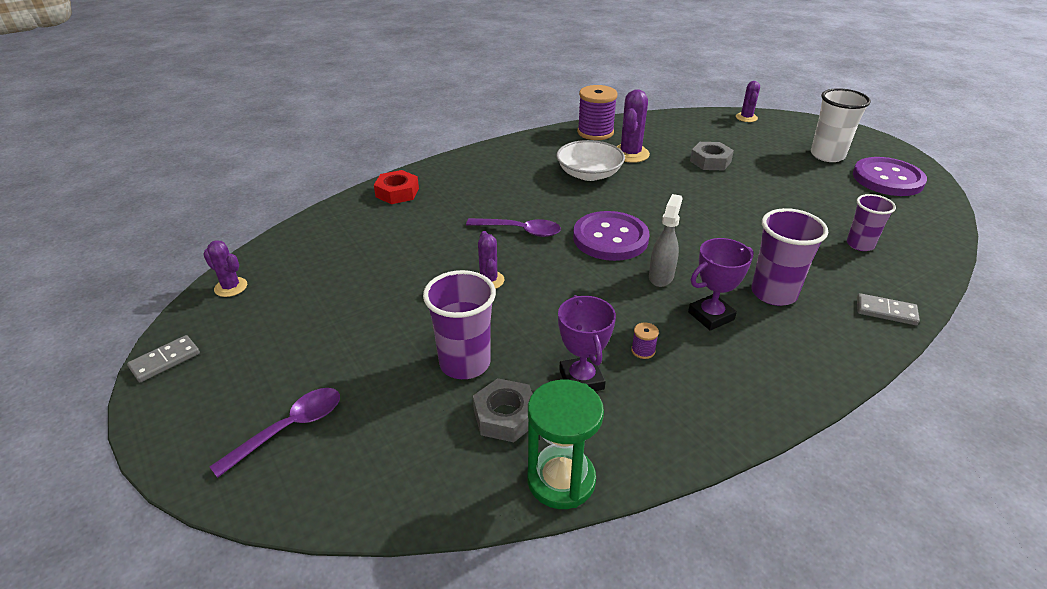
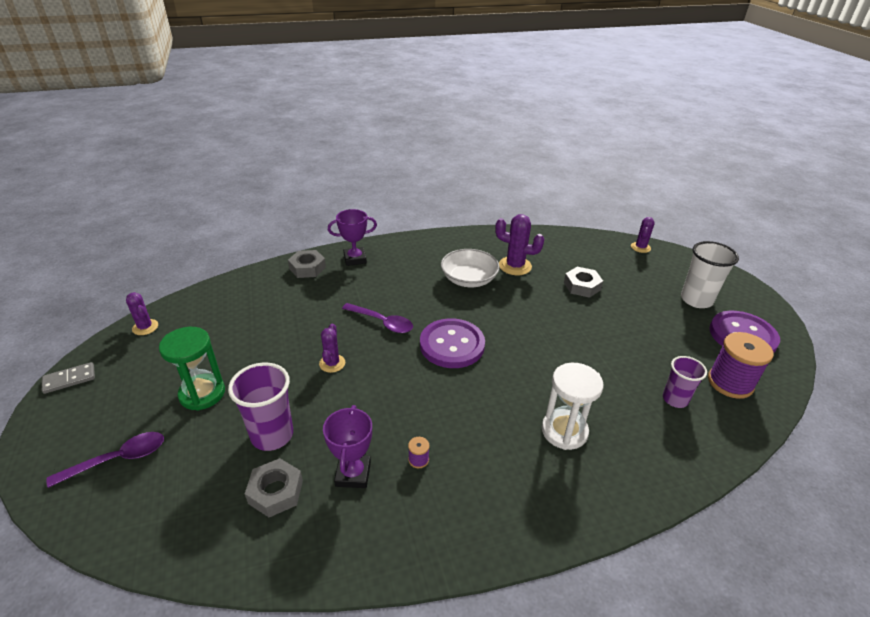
camera: 15 degrees right, 0 degrees up
red nut [374,170,419,204] -> grey nut [288,250,326,278]
green hourglass [527,380,604,509] -> green hourglass moved to [159,327,225,411]
purple spool [577,85,618,140] -> purple spool moved to [708,332,773,399]
purple cactus [616,89,650,163] -> purple cactus turned 75 degrees clockwise [495,214,544,275]
grey spray bottle [649,194,682,287] -> none
purple trophy [688,238,754,331] -> purple trophy moved to [328,209,377,266]
purple cup [751,208,828,306] -> white hourglass [542,363,604,450]
grey domino [857,293,920,325] -> none

